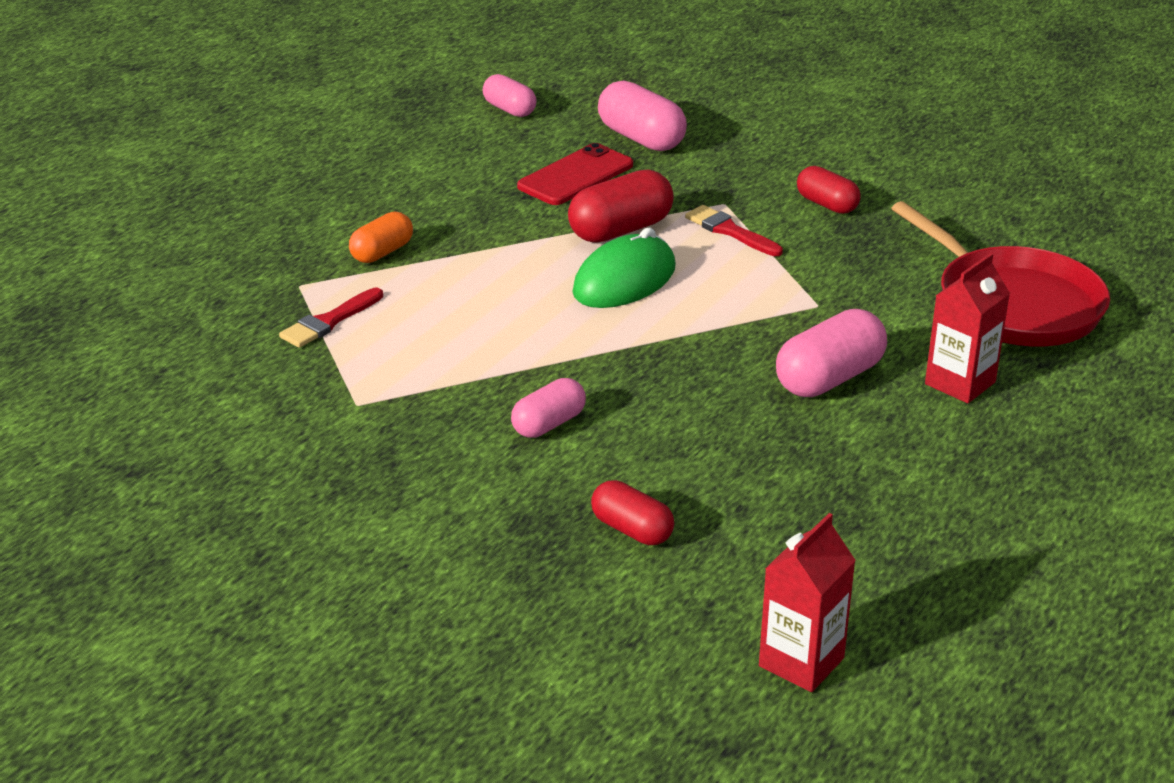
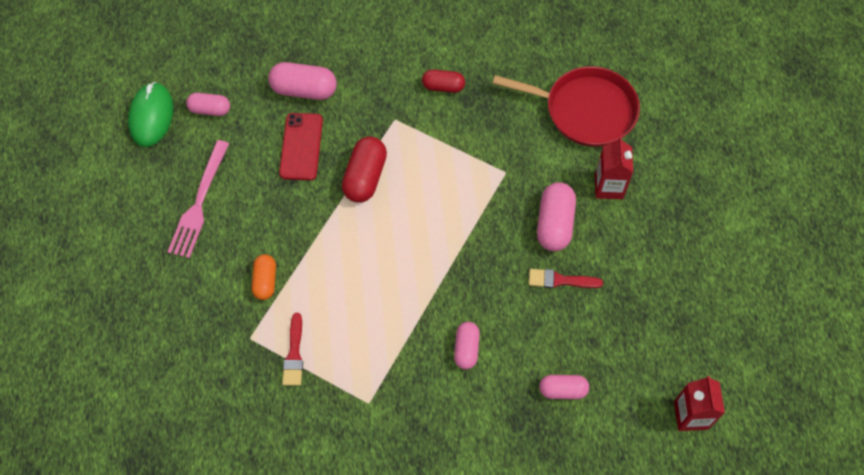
camera: 40 degrees left, 30 degrees up
green mouse [572,227,676,308] -> green mouse moved to [128,82,173,147]
red capsule [591,480,674,545] -> pink capsule [539,375,589,399]
red brush [685,205,783,256] -> red brush moved to [529,269,603,288]
none -> pink fork [168,140,229,258]

